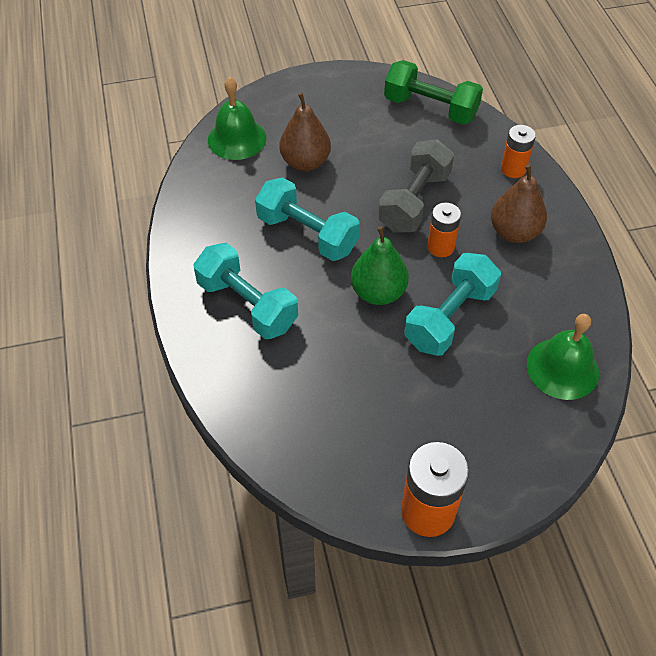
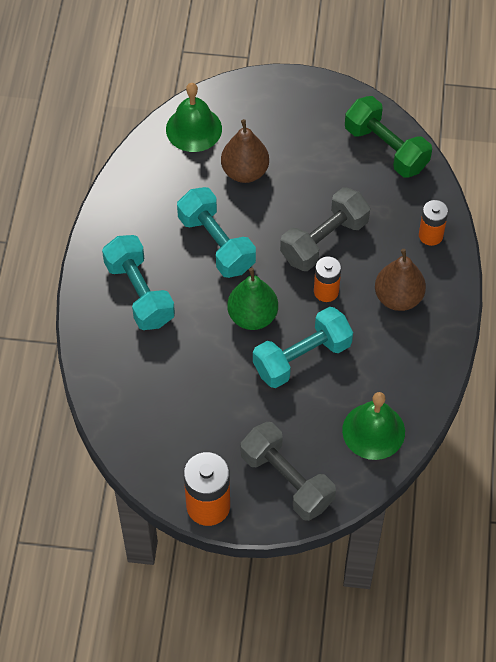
camera: 20 degrees right, 5 degrees up
none -> grey dumbbell [240,422,336,521]

